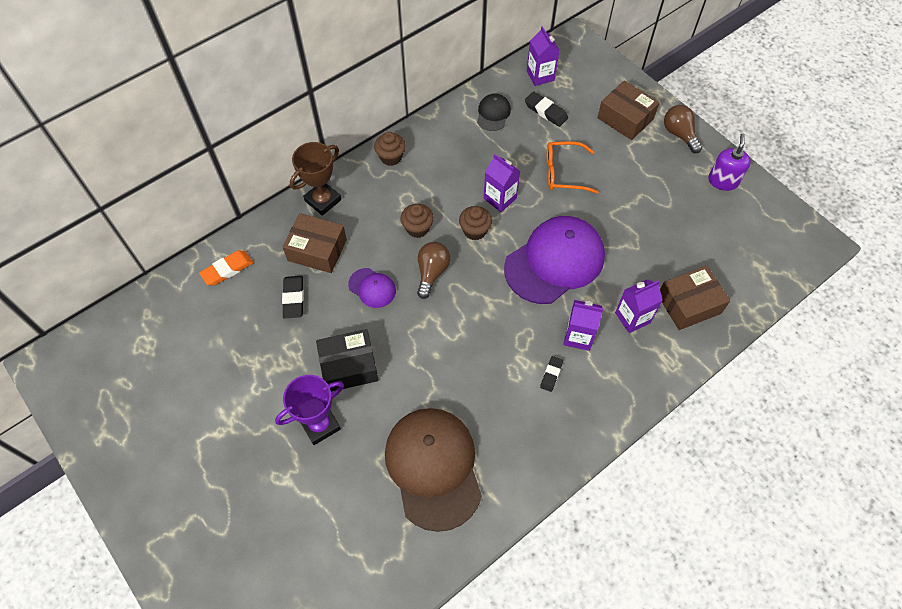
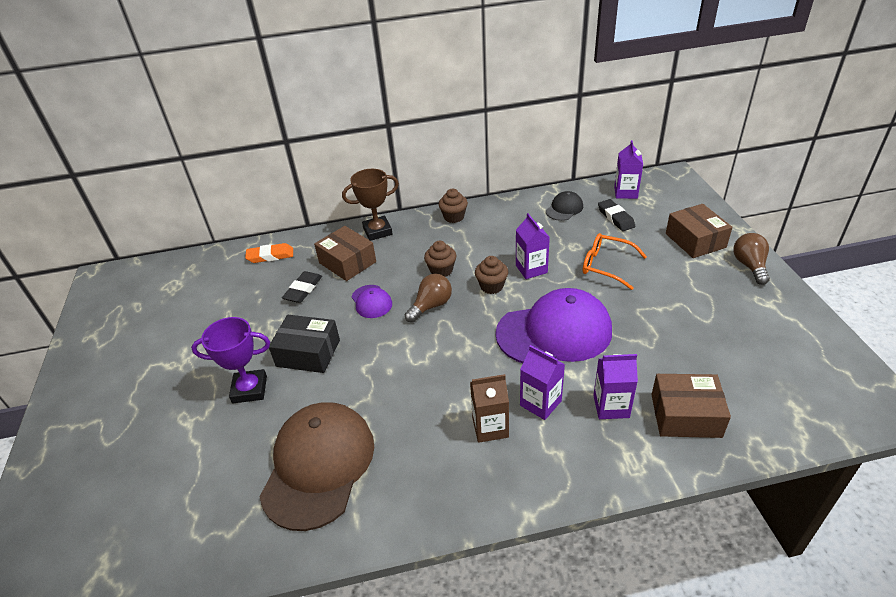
camera: 30 degrees right, 20 degrees down
black eraser [540,356,563,392] -> brown carton [470,374,509,443]
purple soap dispenser [709,133,751,191] -> none

